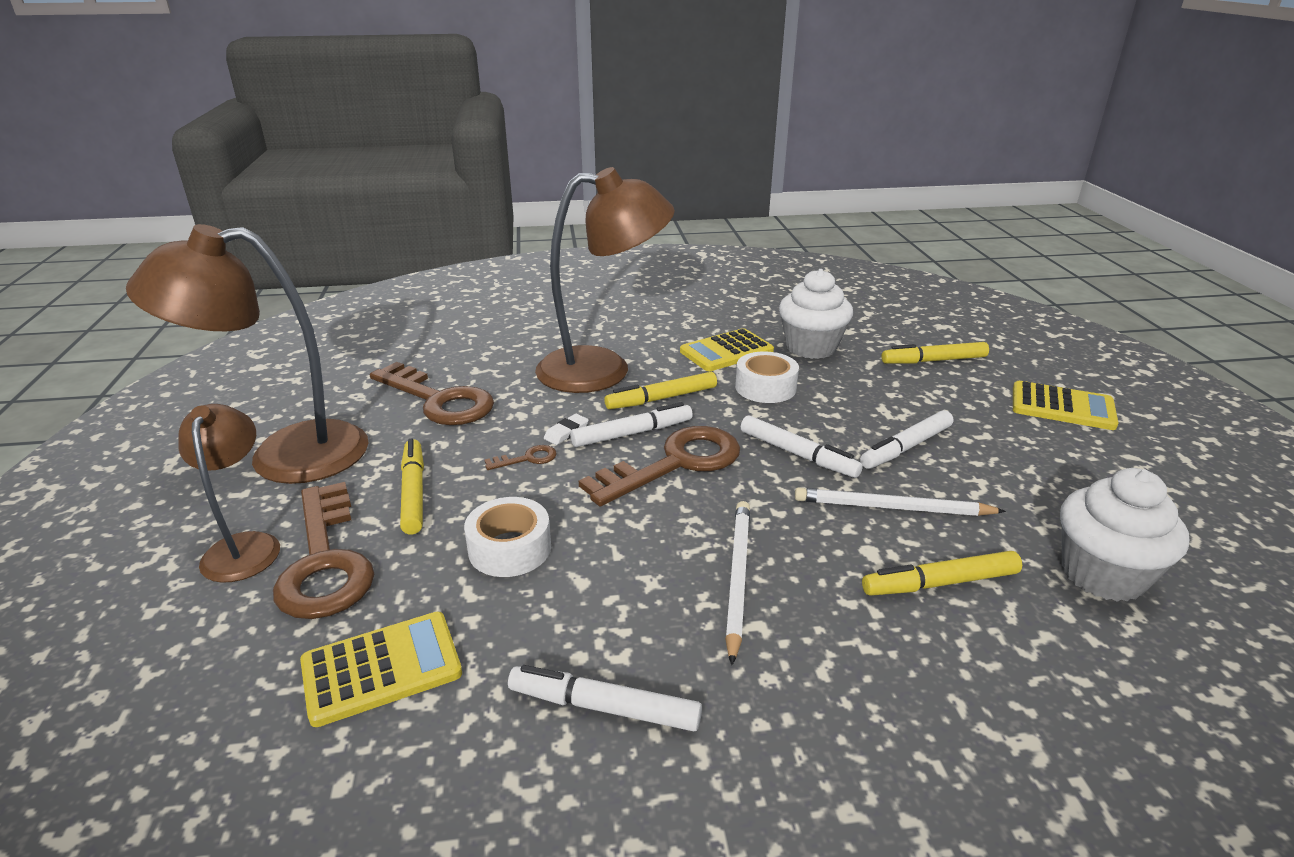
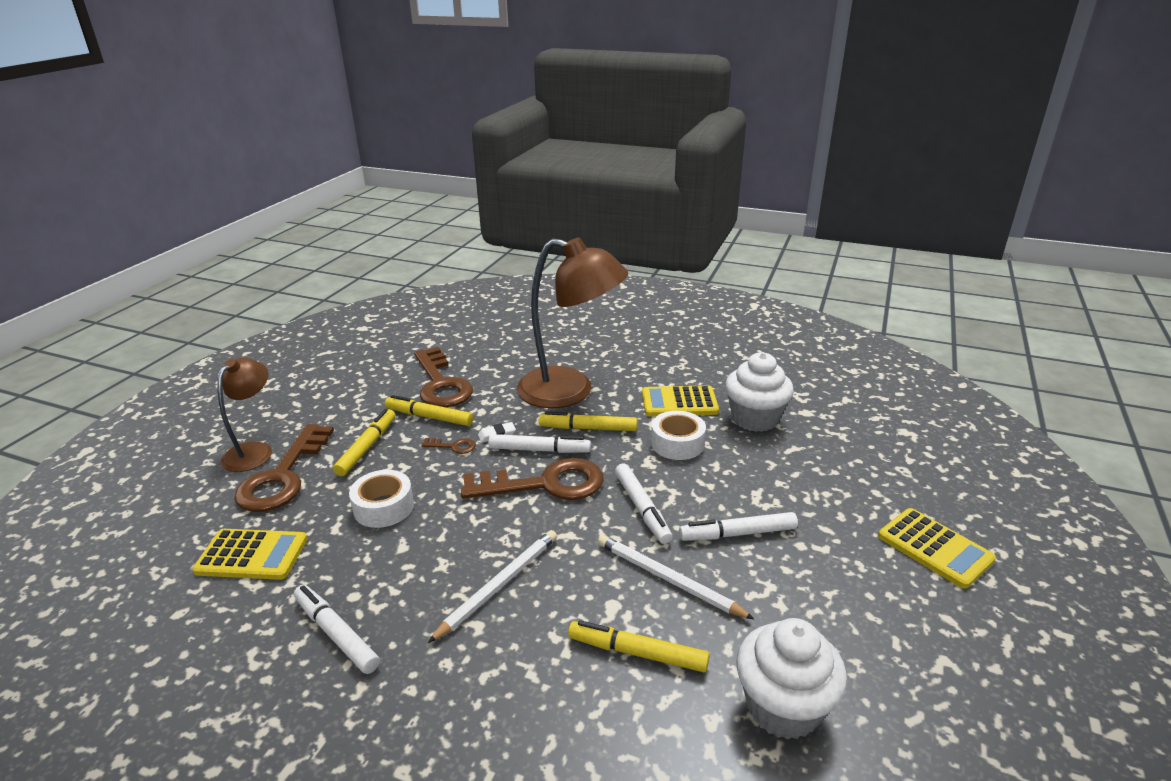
camera: 30 degrees right, 0 degrees up
brown lamp [126,224,369,484] -> none
yellow marker [881,342,989,364] -> yellow marker moved to [385,395,473,426]

